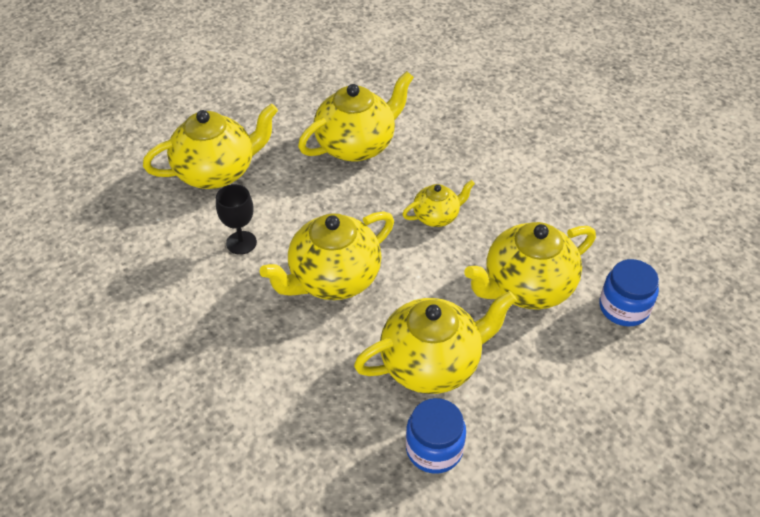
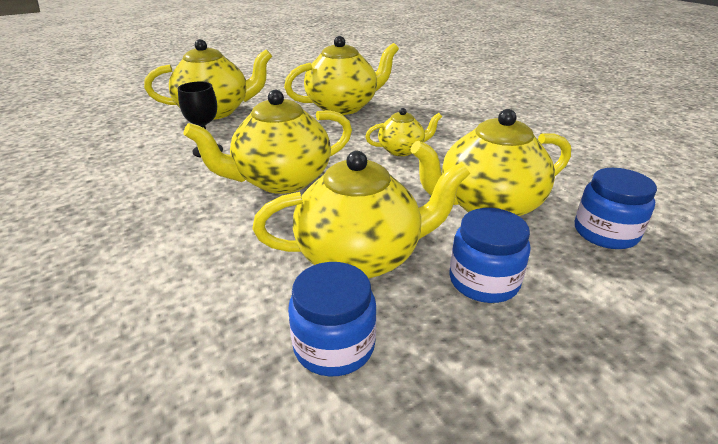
camera: 10 degrees right, 15 degrees down
none -> blue jar [449,208,531,303]

